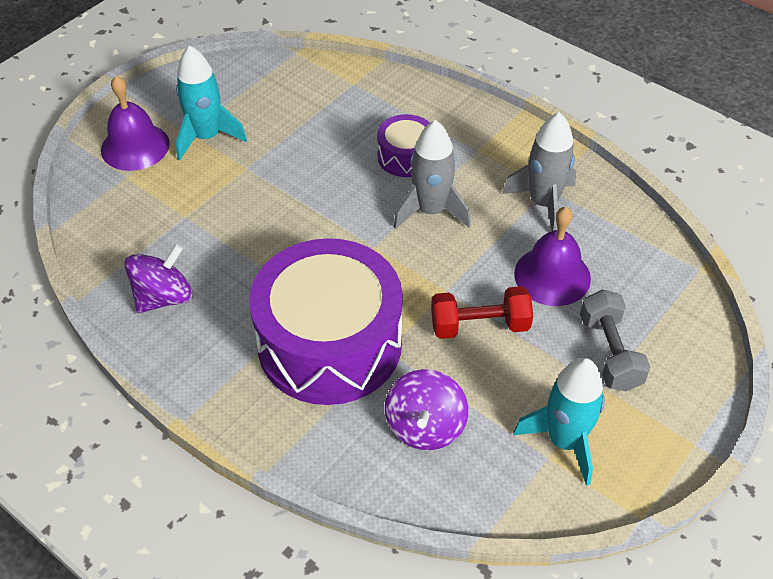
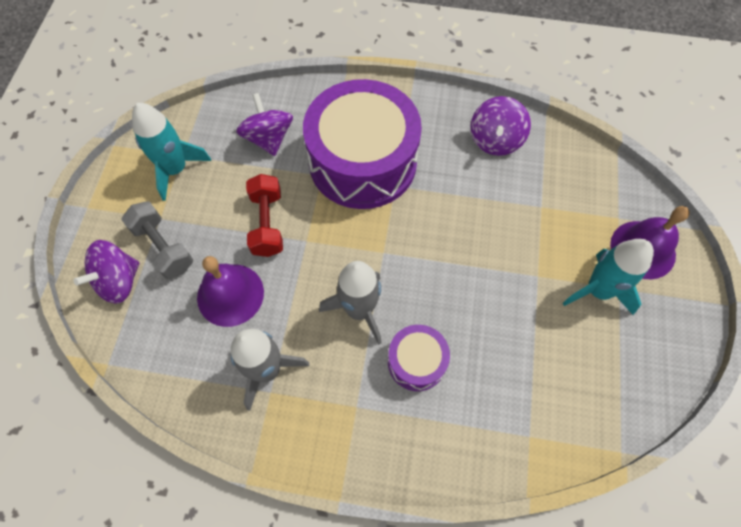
camera: 150 degrees right, 15 degrees up
red dumbbell [431,286,533,339] -> red dumbbell turned 60 degrees counterclockwise [246,174,283,257]
none -> purple spinning top [73,240,139,304]

